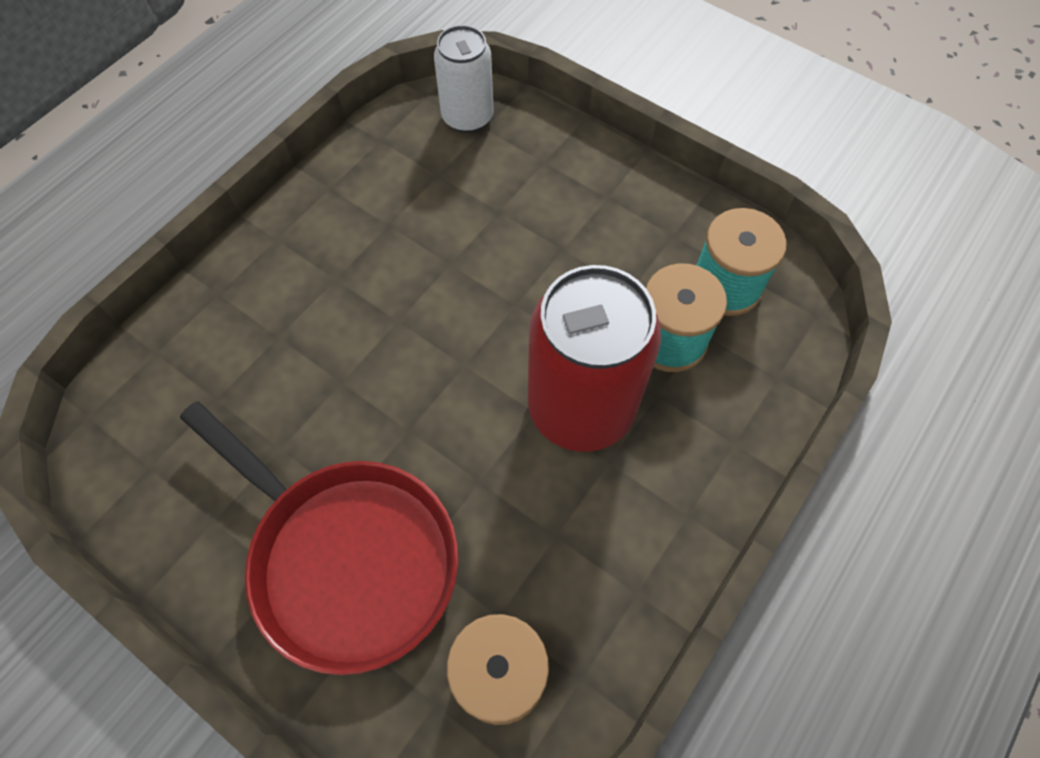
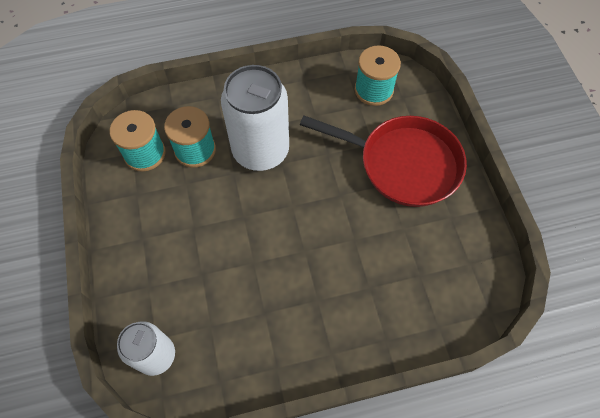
camera: 140 degrees left, 0 degrees up
red pan [180,401,458,675] -> red pan turned 120 degrees clockwise [300,115,467,207]
red can [528,265,661,452] -> white can [221,65,289,171]

